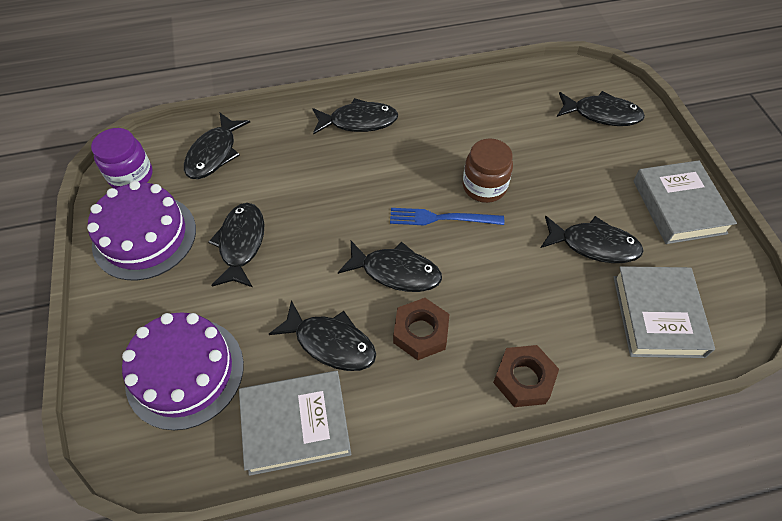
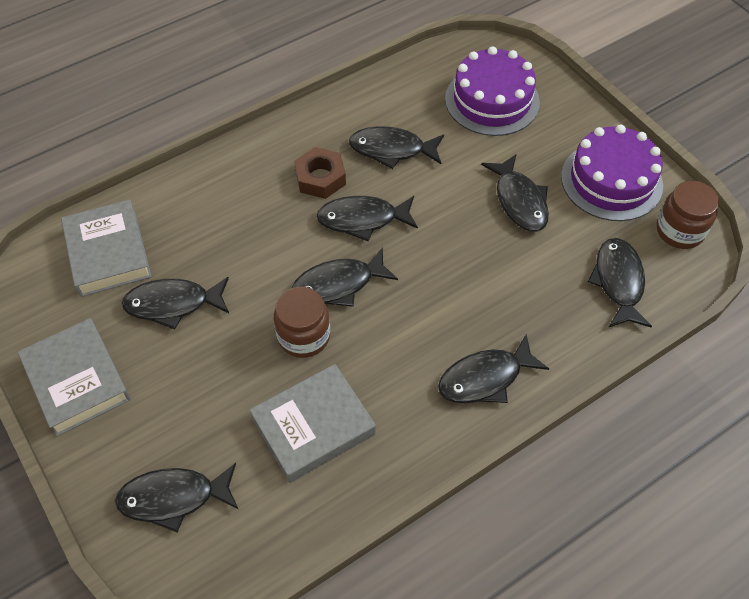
camera: 160 degrees right, 0 degrees up
purple jar [91,128,153,189] -> brown jar [656,181,719,249]
grey book [239,371,351,476] -> grey book moved to [249,364,376,483]
blue fork [390,208,504,225] -> black fish [291,247,398,307]
brown nut [493,345,559,407] -> none

